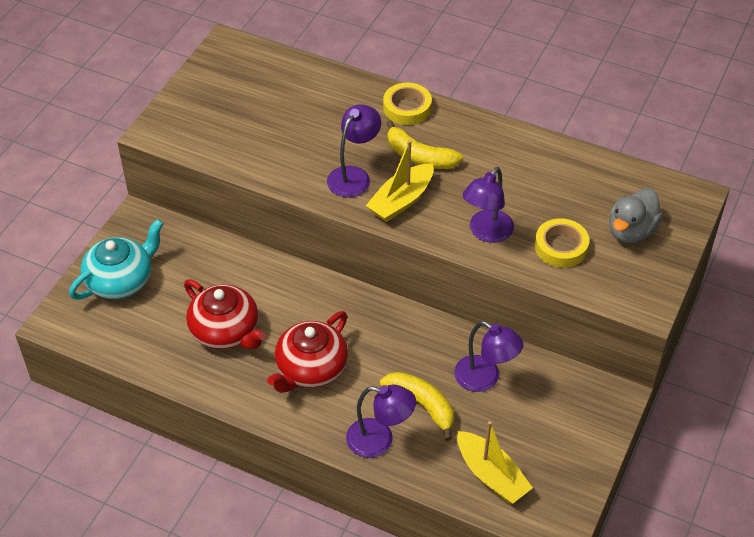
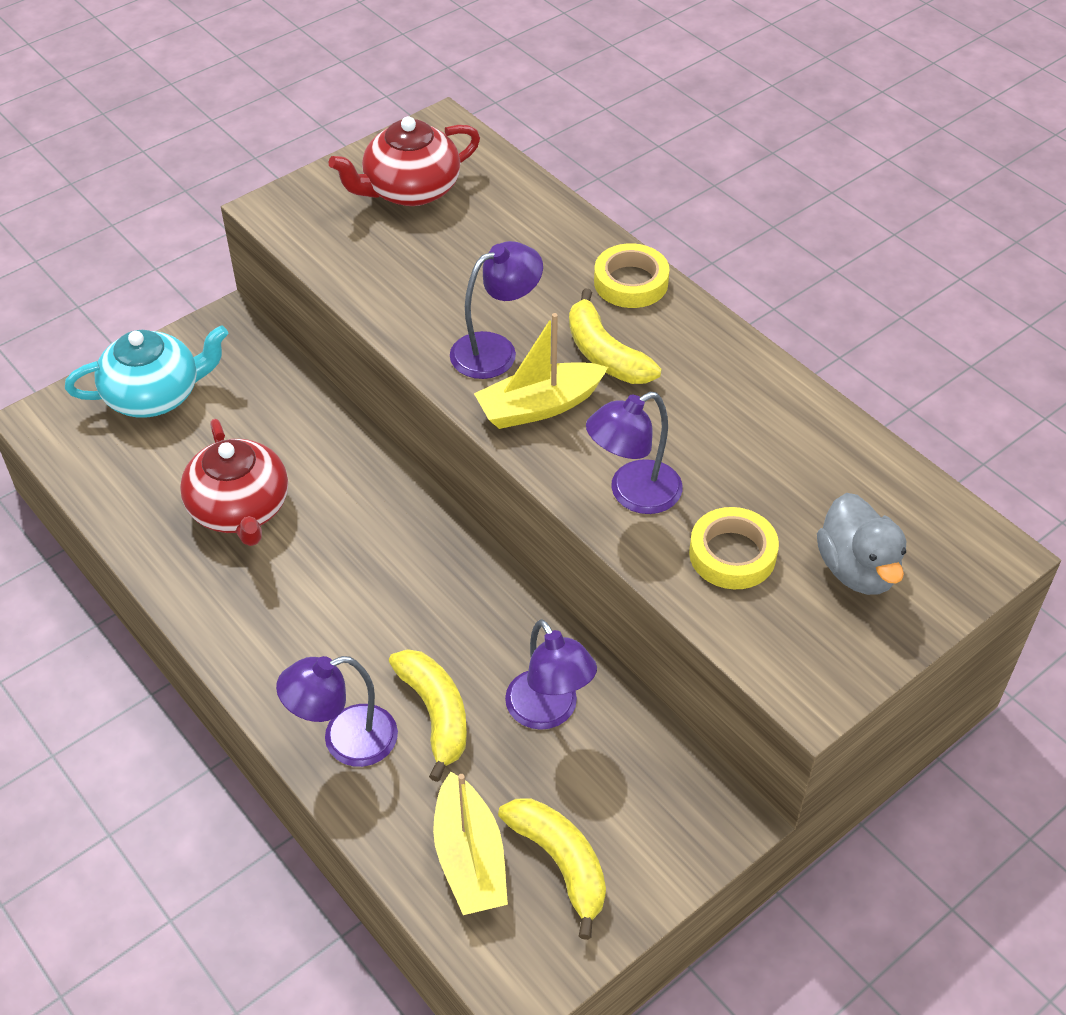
camera: 25 degrees right, 0 degrees up
red teapot [267,311,348,393] -> red teapot moved to [329,116,480,206]
purple lamp [346,385,416,458] -> purple lamp turned 120 degrees clockwise [276,656,398,767]
grey duck [609,188,663,243] -> grey duck turned 75 degrees counterclockwise [817,493,906,595]
none -> yellow banana [498,798,606,940]

